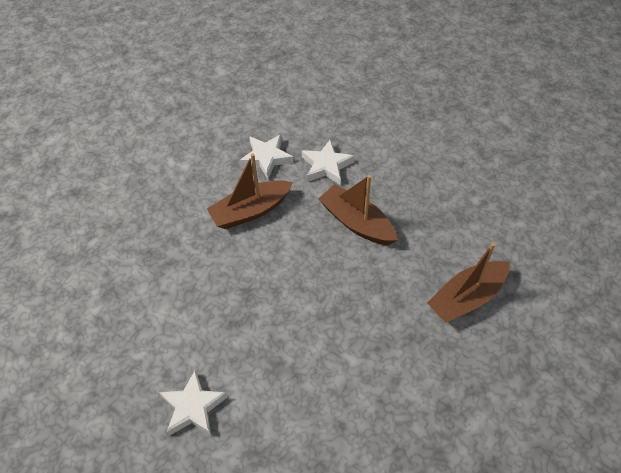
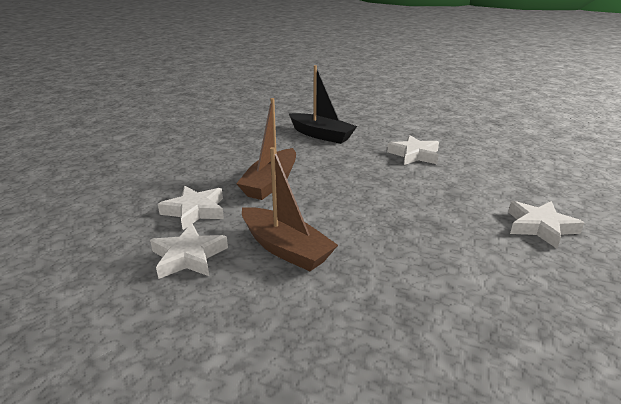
camera: 110 degrees left, 25 degrees down
brown boat [427,243,510,323] -> black boat [289,65,357,144]
none -> white star [387,135,439,165]

